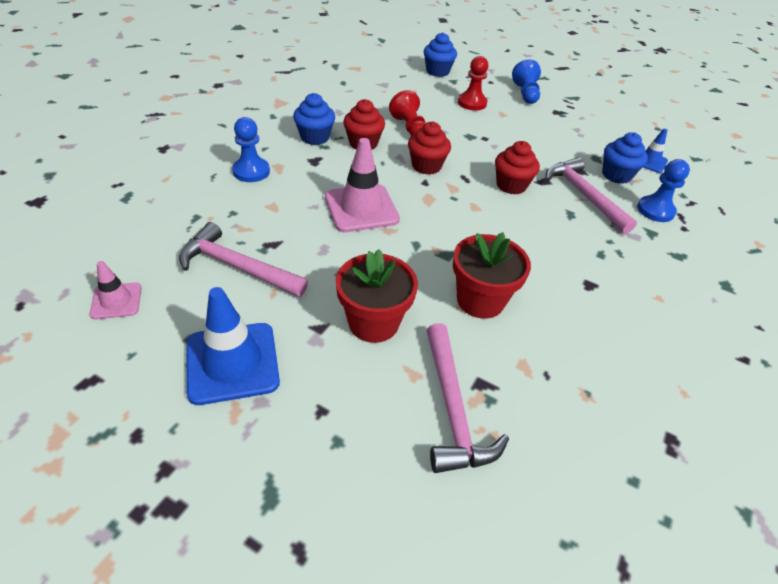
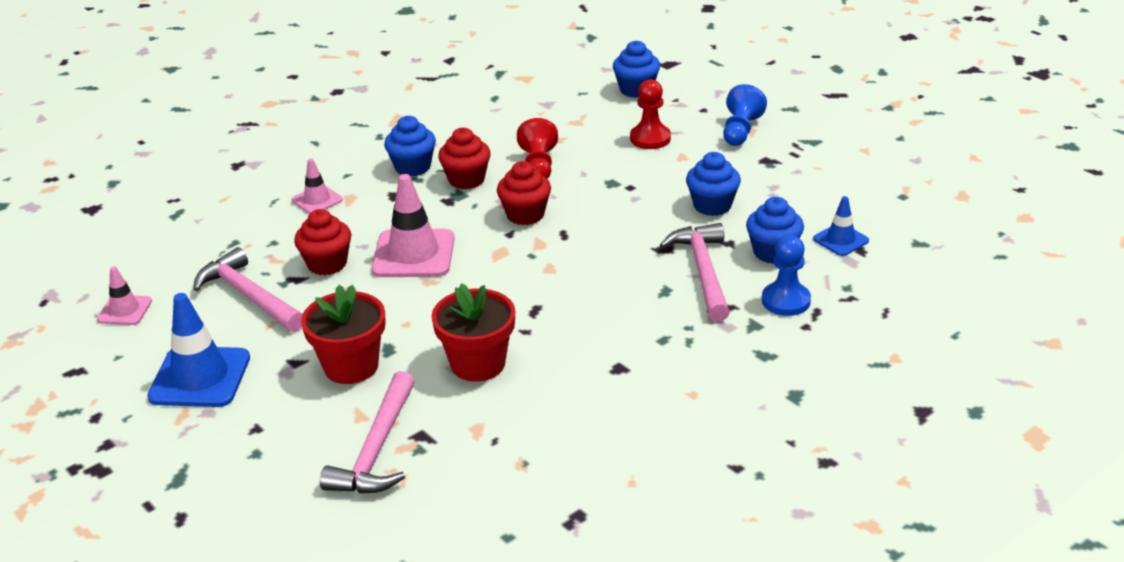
camera: 25 degrees right, 10 degrees down
blue pawn [232,117,270,182] -> pink traffic cone [292,158,343,214]
red cupcake [495,141,540,195] -> red cupcake moved to [294,209,352,275]
none -> blue cupcake [686,152,741,216]

